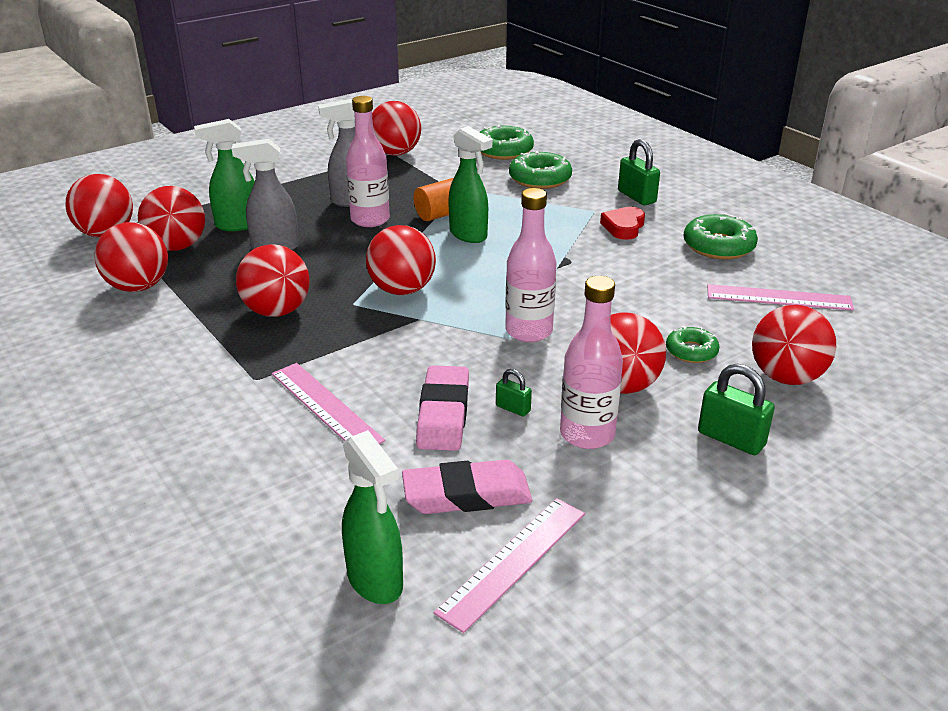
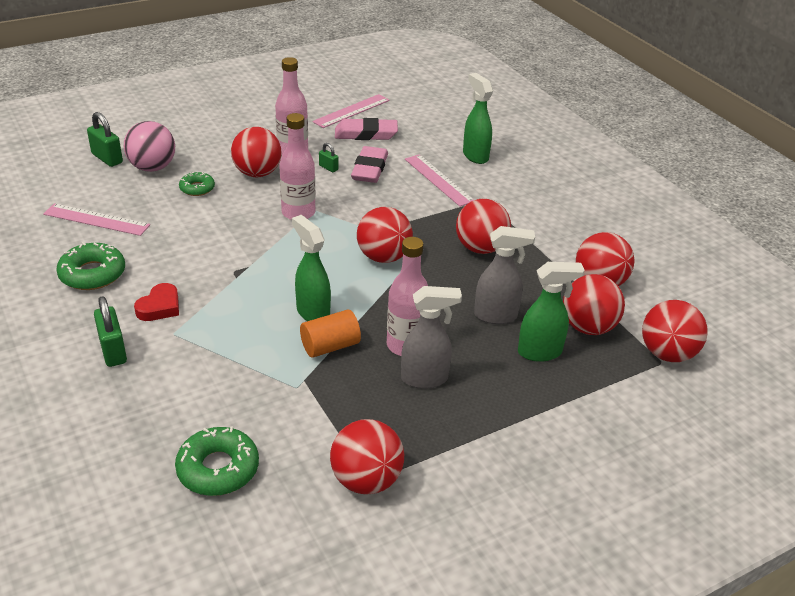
camera: 175 degrees left, 5 degrees up
green spray bottle [342,430,403,604] -> green spray bottle moved to [463,73,493,164]
green donut [509,151,572,189] -> none
green padlock [698,364,775,455] -> green padlock moved to [87,112,123,167]
red ball [752,305,836,385] -> pink ball [124,121,175,172]

